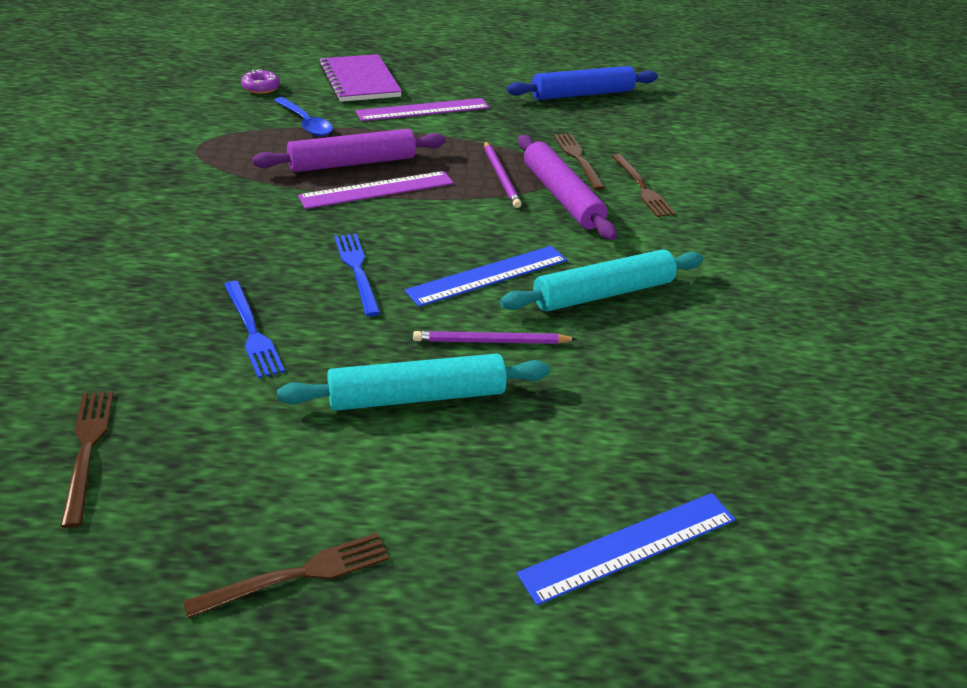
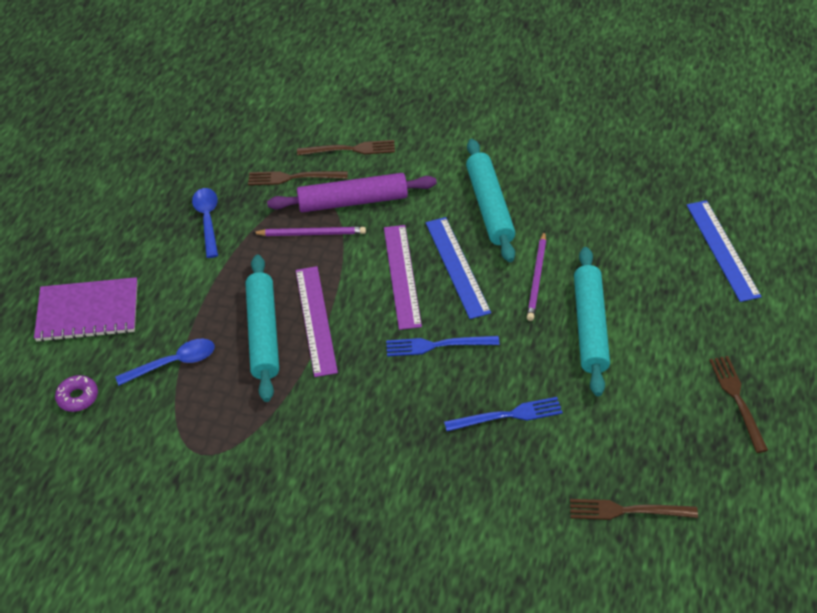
camera: 70 degrees left, 10 degrees up
purple rolling pin [252,129,446,172] -> turquoise rolling pin [246,255,279,402]
purple ruler [356,98,489,121] -> purple ruler moved to [384,225,422,330]
blue rolling pin [507,66,658,100] -> none
none -> blue spoon [192,188,218,258]

